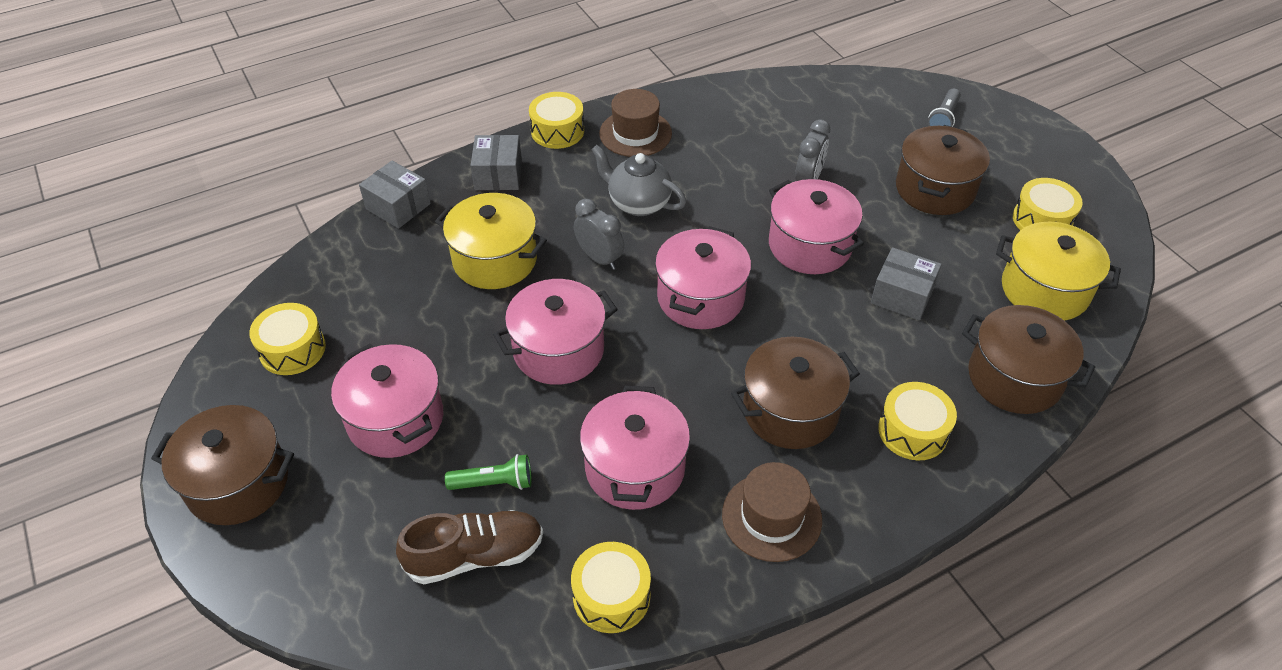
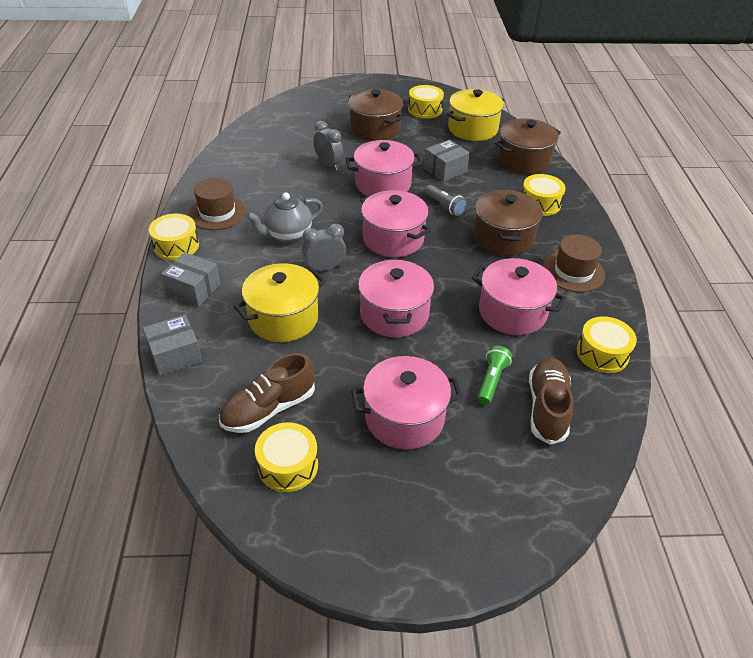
camera: 65 degrees left, 5 degrees down
brown pot [151,405,294,525] -> none
grey flashlight [928,89,961,127] -> grey flashlight moved to [425,185,467,216]
none -> brown shoe [219,353,315,433]

